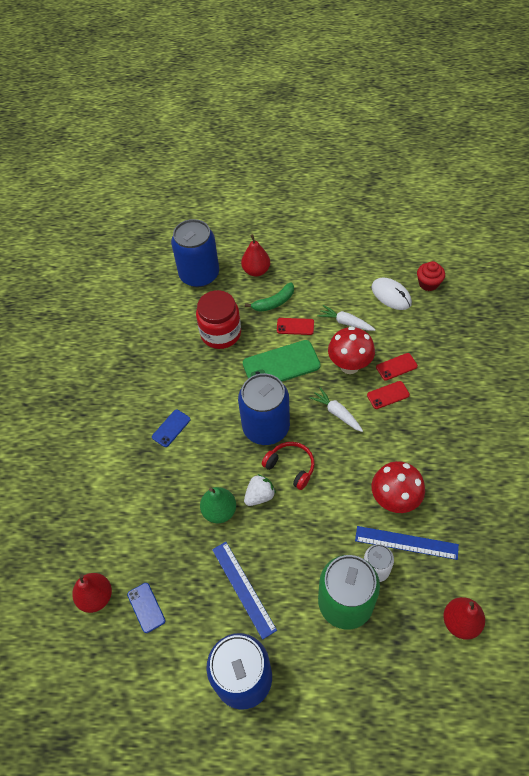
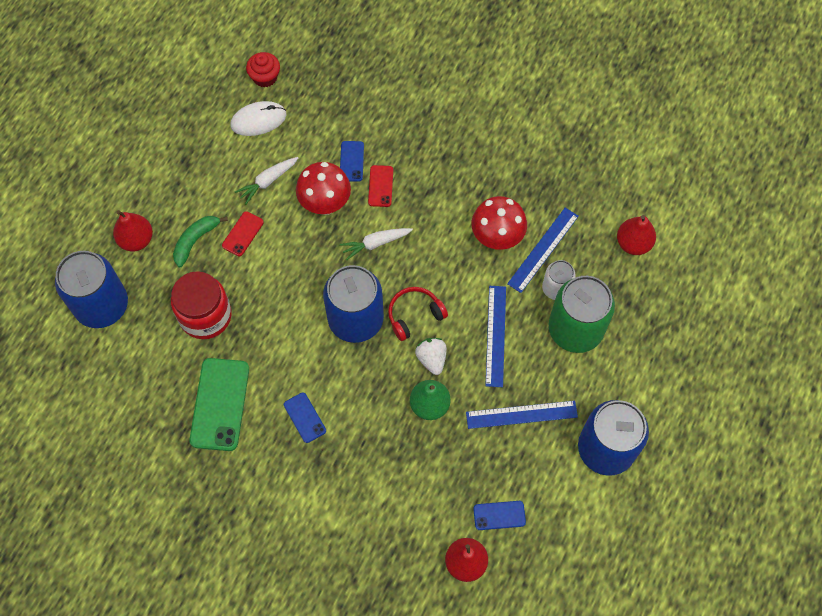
camera: 70 degrees left, 10 degrees up
green phone [243,340,321,382] -> green phone moved to [189,358,249,451]
green banana [245,282,294,312] -> green banana turned 135 degrees counterclockwise [173,216,228,267]
red phone [376,353,418,380] -> blue phone [340,141,364,182]
none -> blue ruler [485,286,506,387]

